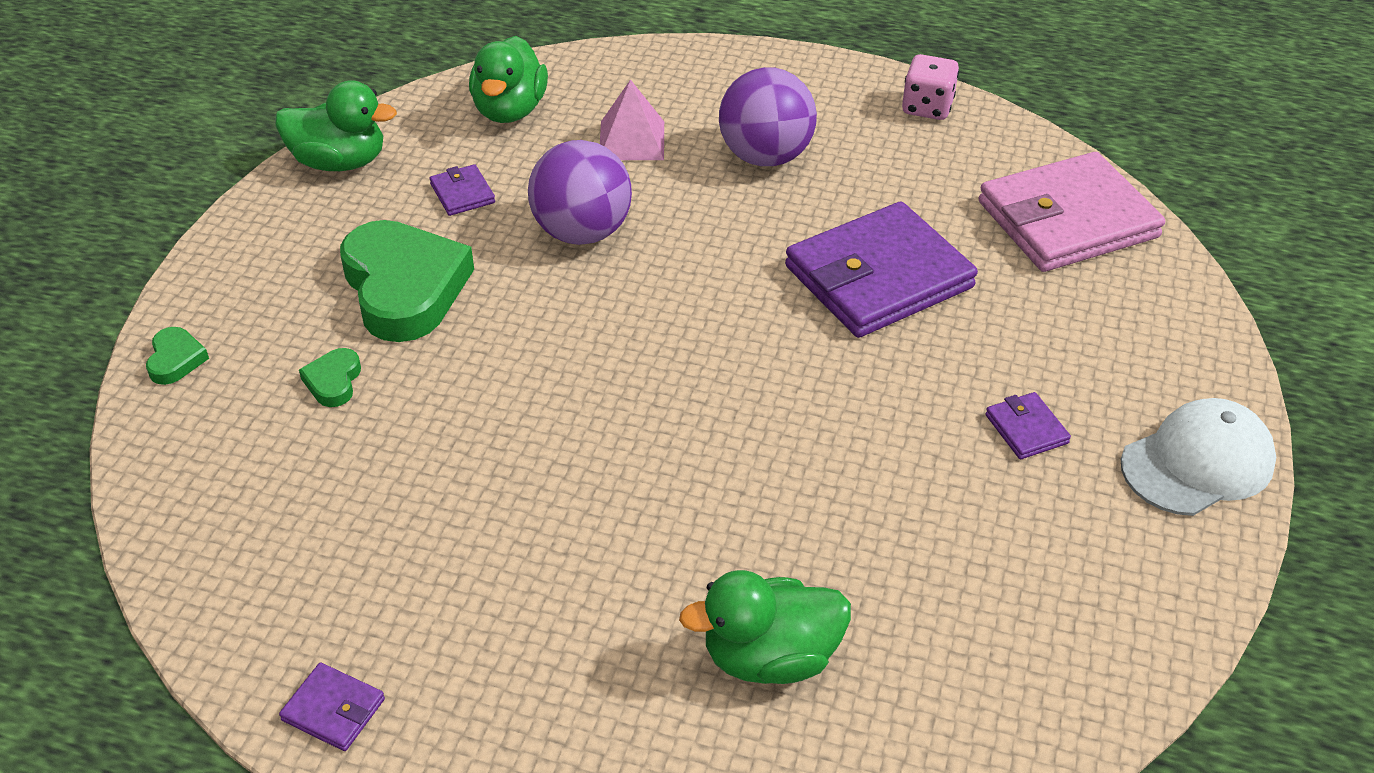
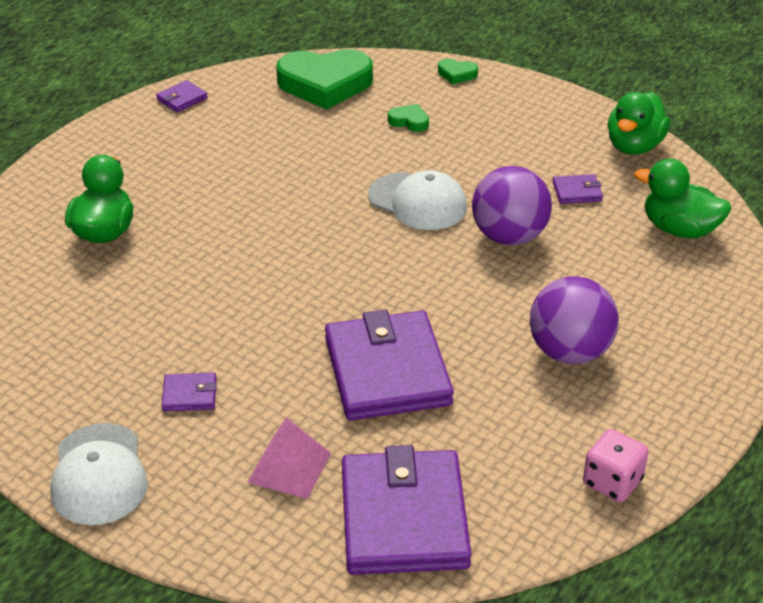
camera: 110 degrees right, 5 degrees down
green heart [340,220,474,342] -> green heart moved to [276,49,373,110]
pink pyramid [600,79,664,160] -> pink pyramid moved to [247,417,331,499]
pink wallet [978,152,1165,272] -> purple wallet [342,445,471,575]
none -> white cap [368,170,467,230]

